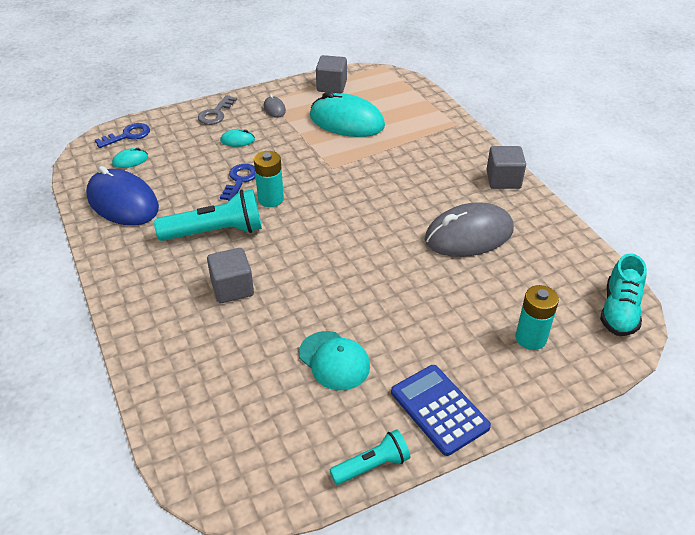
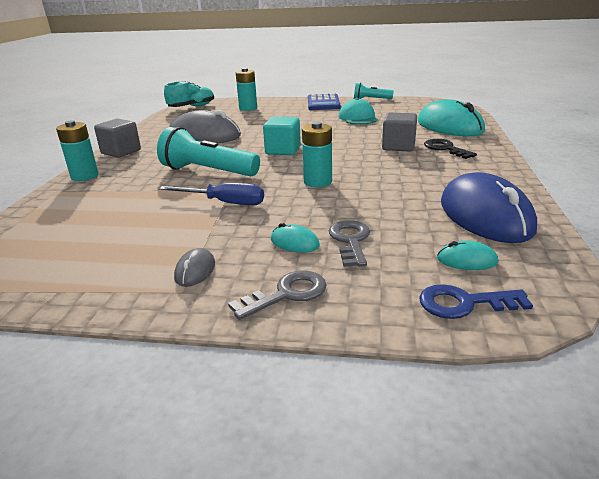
camera: 145 degrees left, 15 degrees down
turquoise flashlight [154,189,262,241] -> turquoise flashlight moved to [157,127,260,176]
blue key [220,164,256,201] -> none
turquoise mouse [310,92,385,137] -> turquoise mouse moved to [417,99,485,136]
grey cube [316,55,347,93] -> none
none -> turquoise battery [56,120,99,181]
none -> blue screwdriver [159,183,264,205]
none -> turquoise cube [263,117,301,155]
none -> grey key [329,220,370,267]
none -> black key [424,139,477,159]

